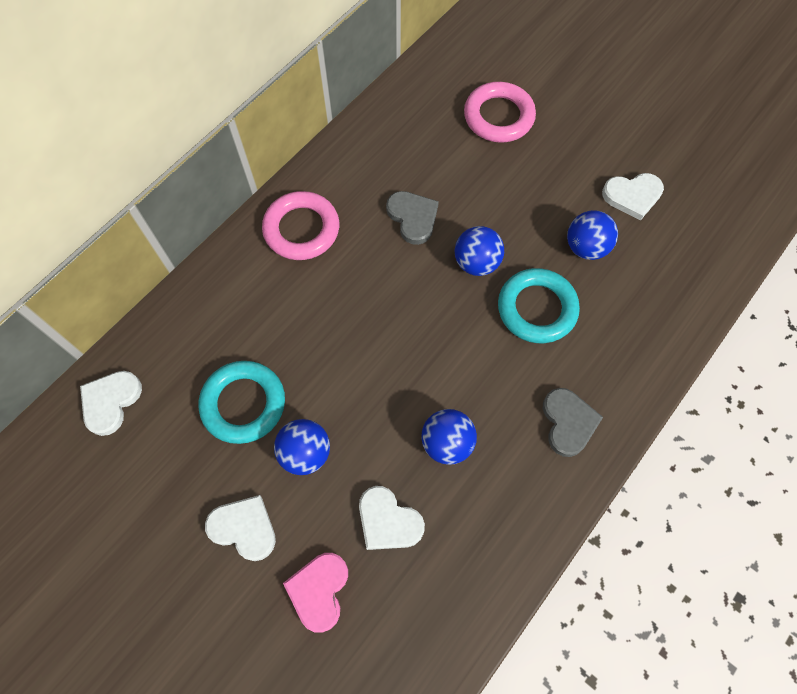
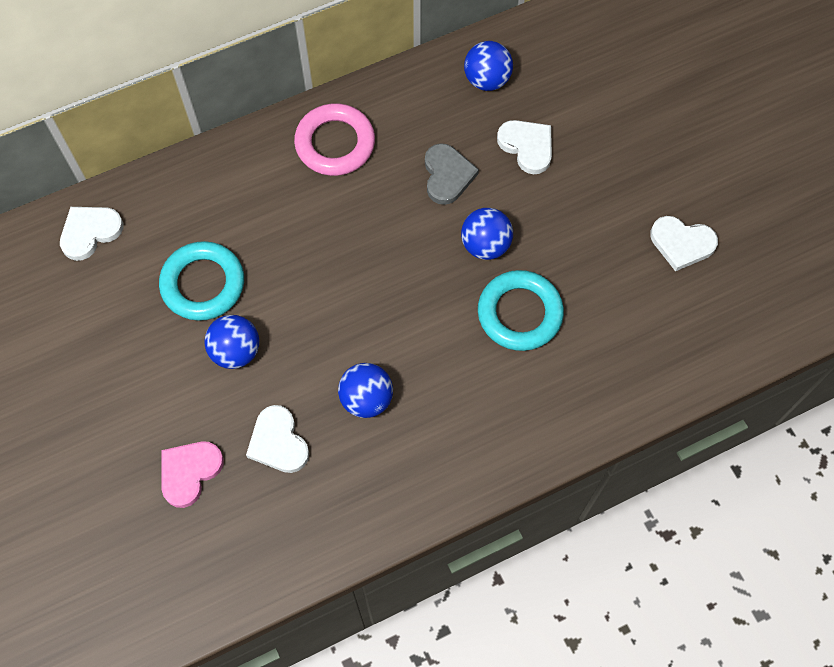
camera: 25 degrees right, 0 degrees up
white heart [205,495,276,561] -> white heart moved to [497,120,552,174]
pink ring [464,82,536,143] -> none
grey heart [543,388,603,457] -> none
blue ball [567,210,618,260] -> blue ball moved to [464,41,513,91]

